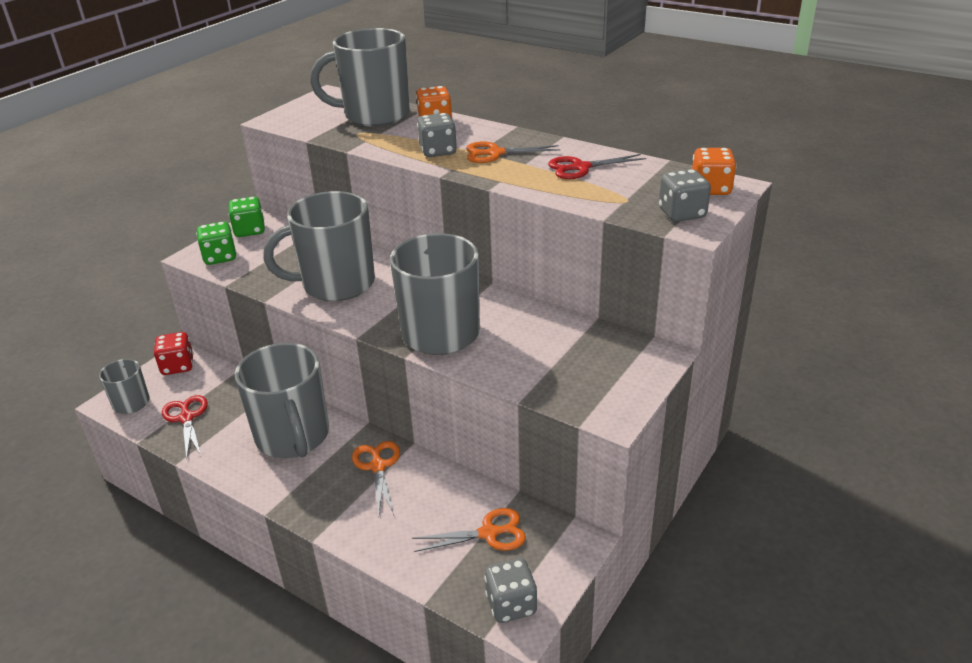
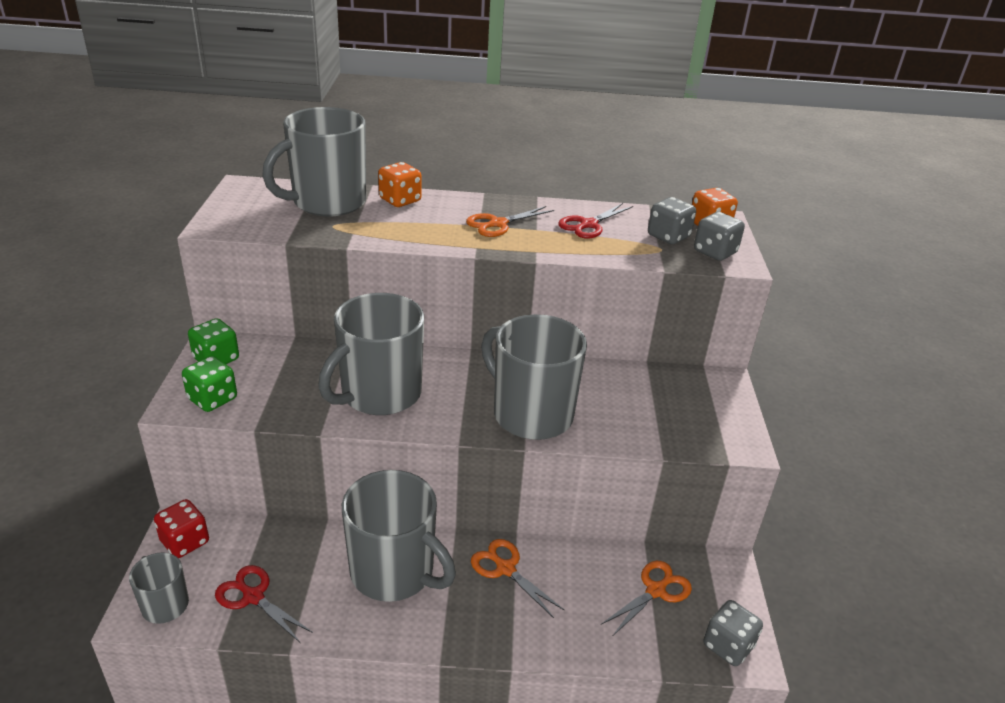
camera: 35 degrees left, 0 degrees up
grey dice [417,113,457,157] -> grey dice moved to [648,197,696,244]

